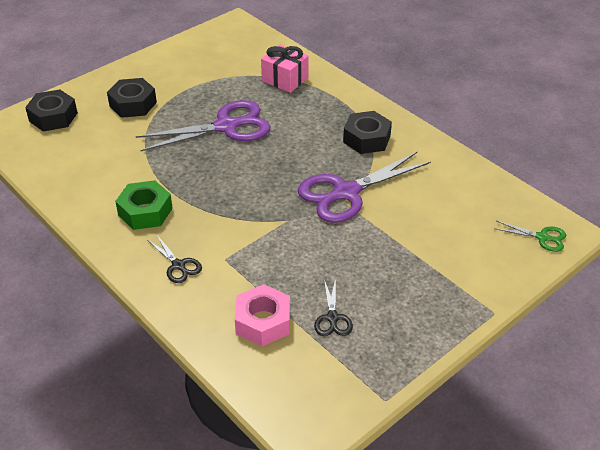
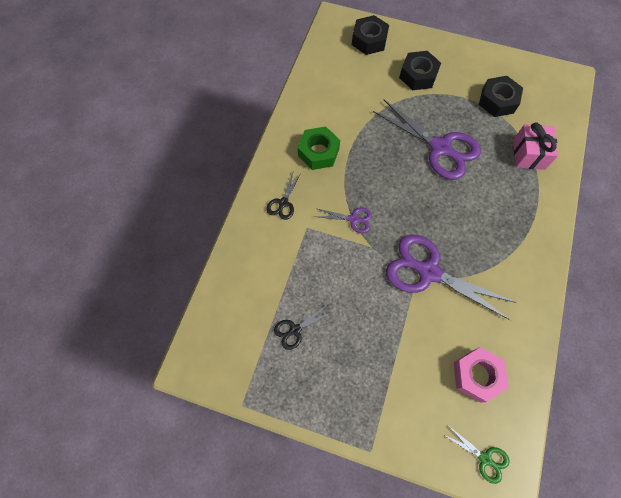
camera: 60 degrees right, 25 degrees up
pink nut [235,284,290,346] -> pink nut moved to [454,347,509,403]
black nut [343,111,392,154] -> black nut moved to [479,76,523,117]
green scissors [494,221,566,252] -> green scissors turned 45 degrees counterclockwise [442,427,510,484]
none -> purple scissors [316,208,372,233]

